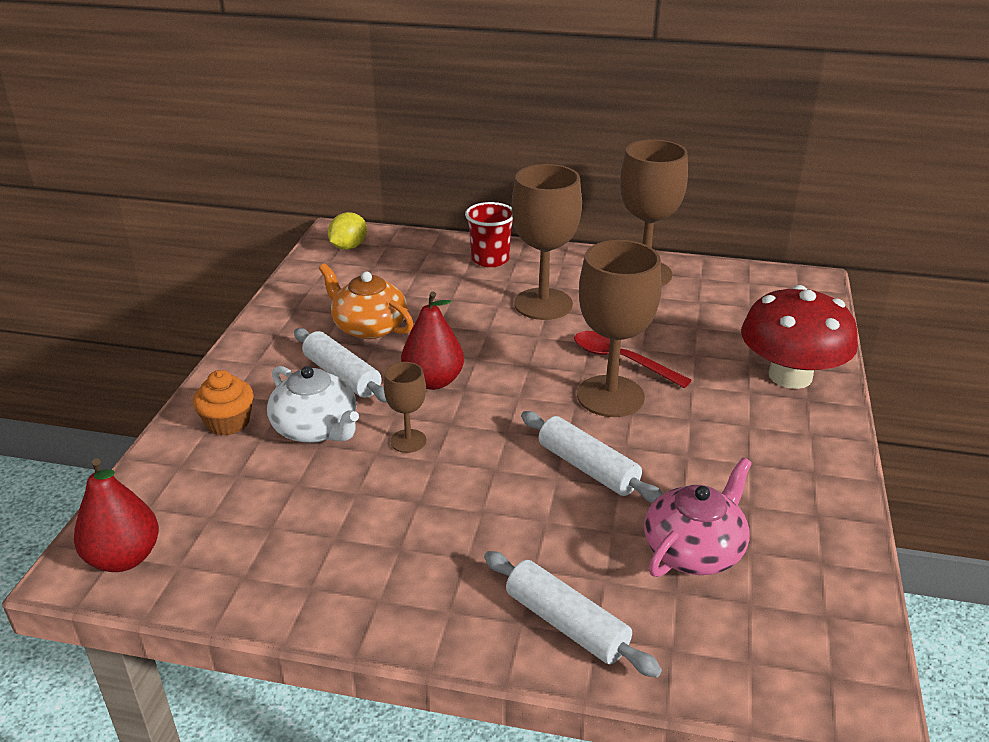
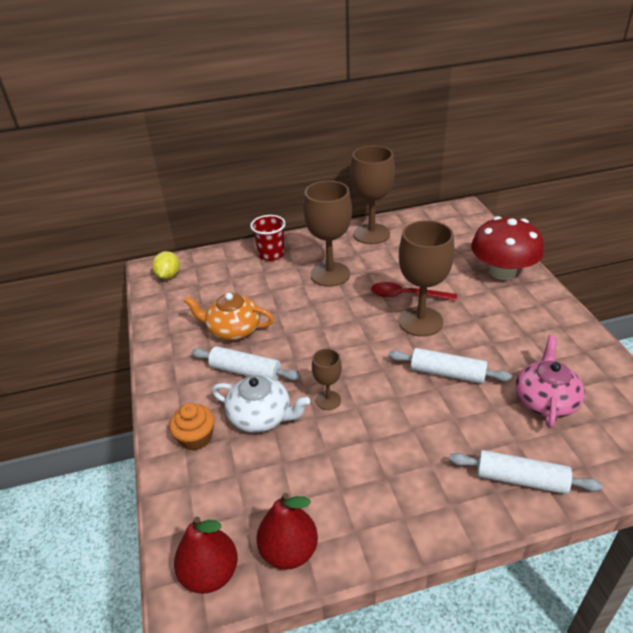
camera: 25 degrees left, 5 degrees up
red pear [401,292,464,390] -> red pear moved to [256,493,318,570]

